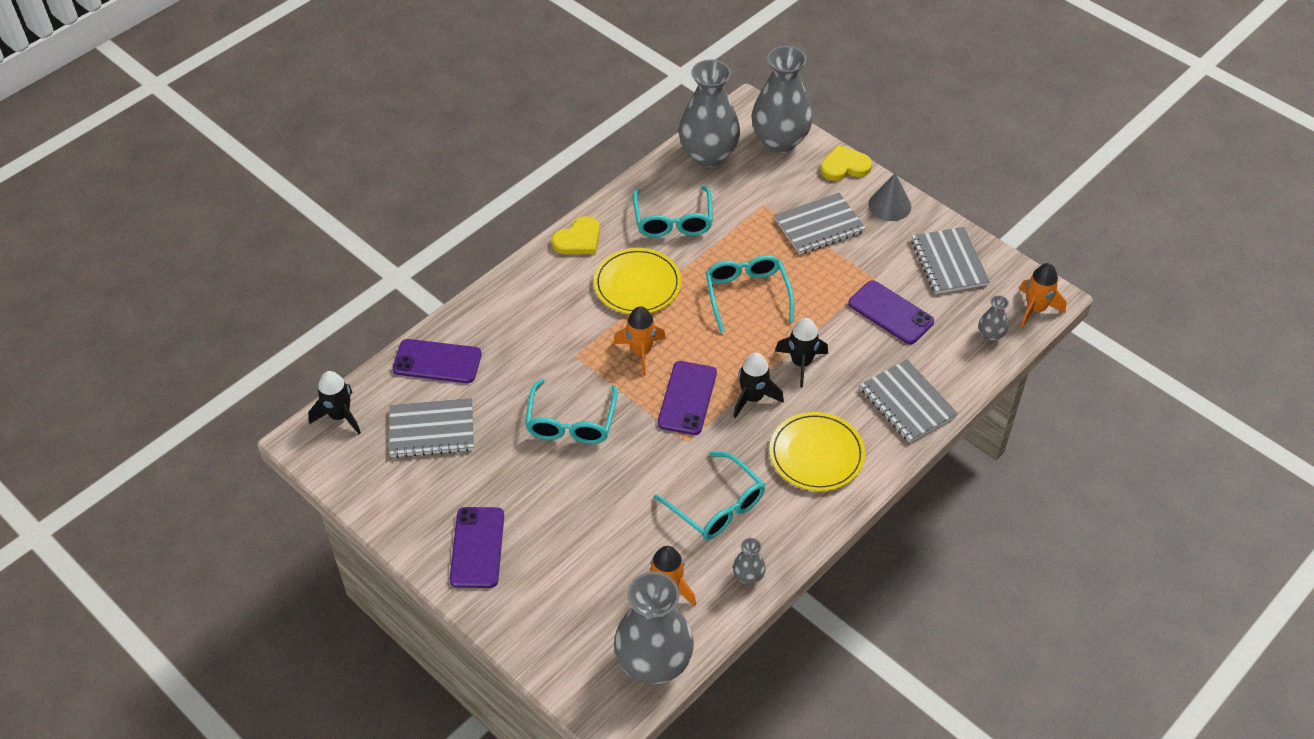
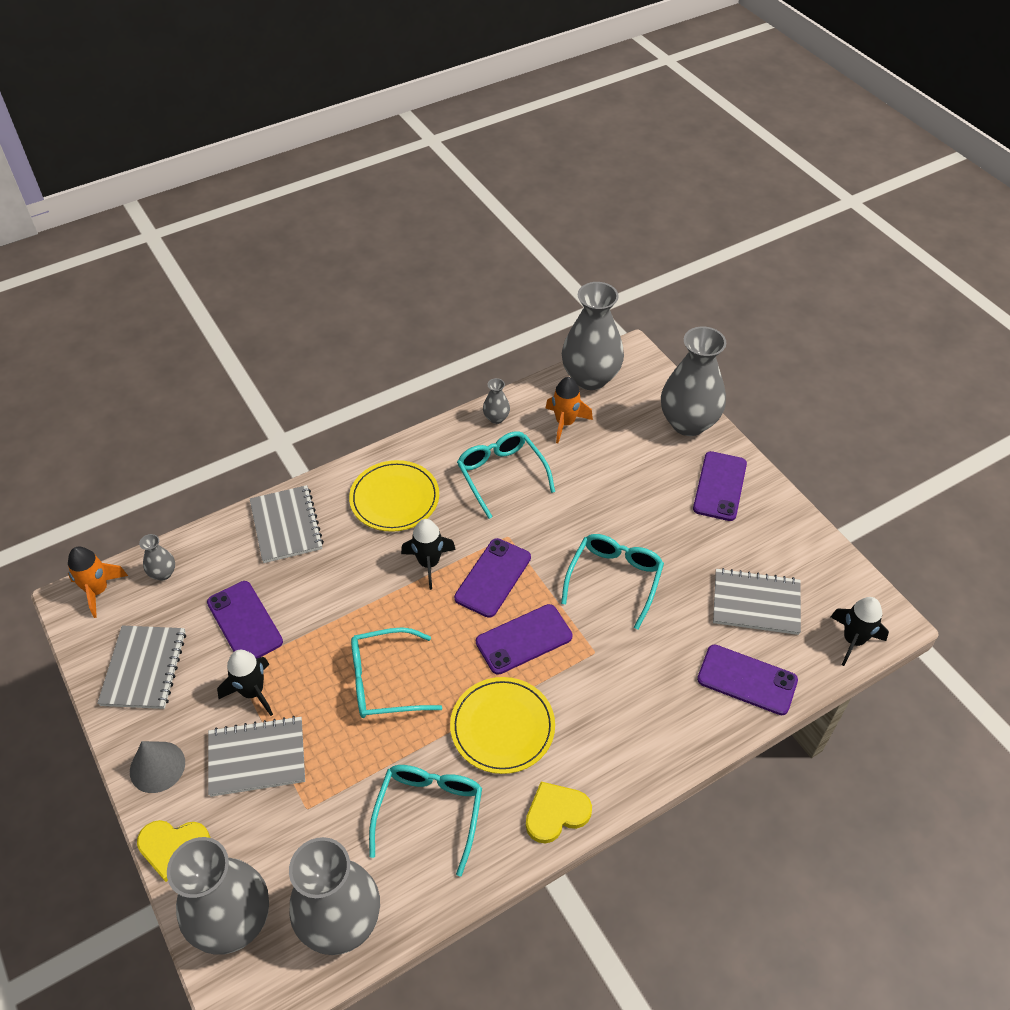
camera: 165 degrees left, 0 degrees up
orange rocket [613,306,666,376] -> purple phone [476,604,573,675]
turquoise glasses [706,255,794,333] -> turquoise glasses turned 75 degrees clockwise [351,627,442,718]
black rocket [775,318,828,388] -> black rocket moved to [217,650,273,716]
none -> grey vase [661,326,726,436]

